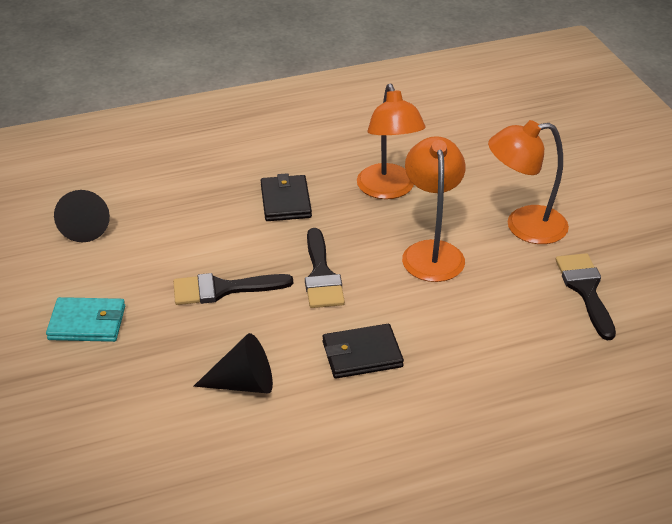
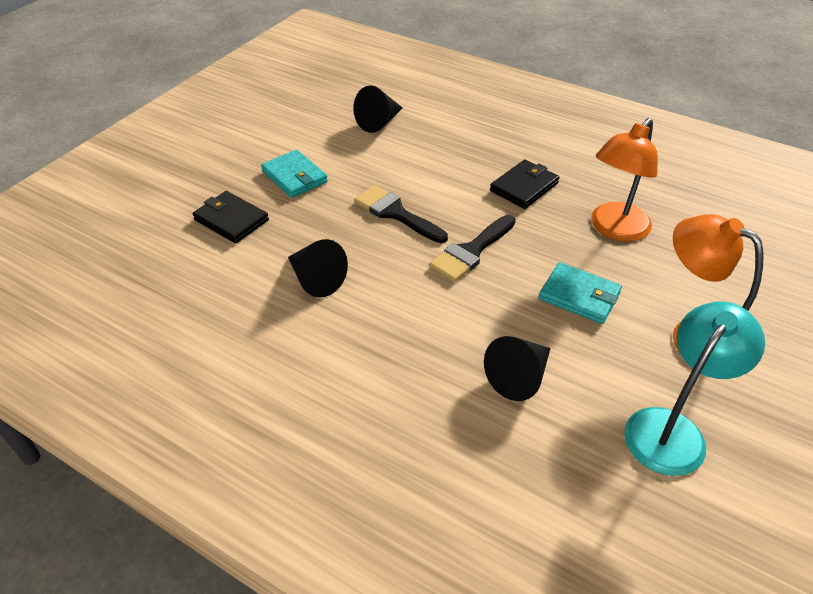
camera: 50 degrees right, 5 degrees up
black wallet [323,324,404,379] -> black wallet moved to [193,191,269,244]
orange lamp [402,136,466,282] -> turquoise wallet [539,262,622,324]
black brush [556,253,616,340] -> turquoise lamp [624,302,765,476]
none -> black cone [484,336,551,401]

